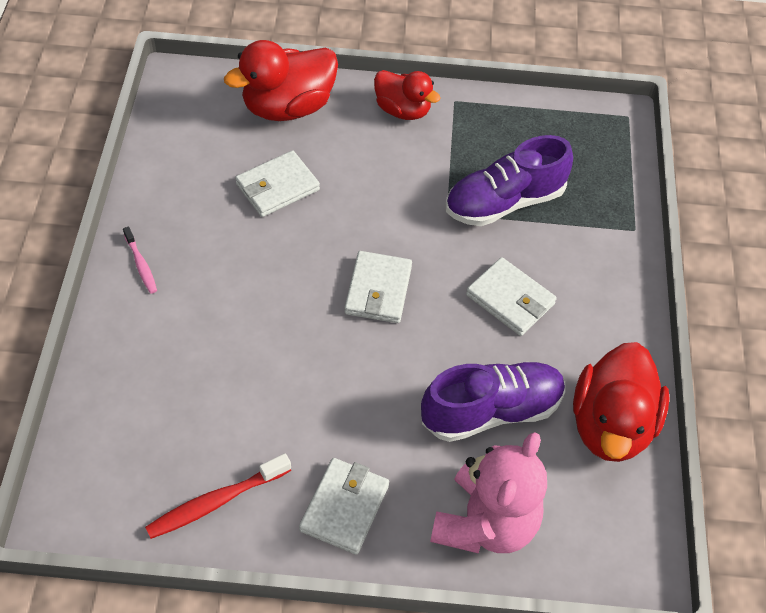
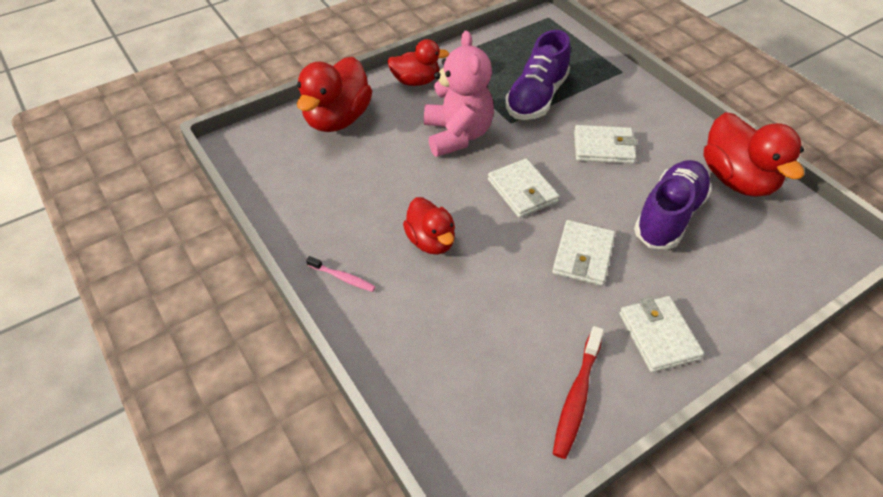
camera: 35 degrees left, 5 degrees down
white wallet [235,150,320,217] -> white wallet moved to [552,220,615,286]
pink teddy bear [430,432,547,553] -> pink teddy bear moved to [424,31,494,157]
none -> red duck [403,197,455,255]

